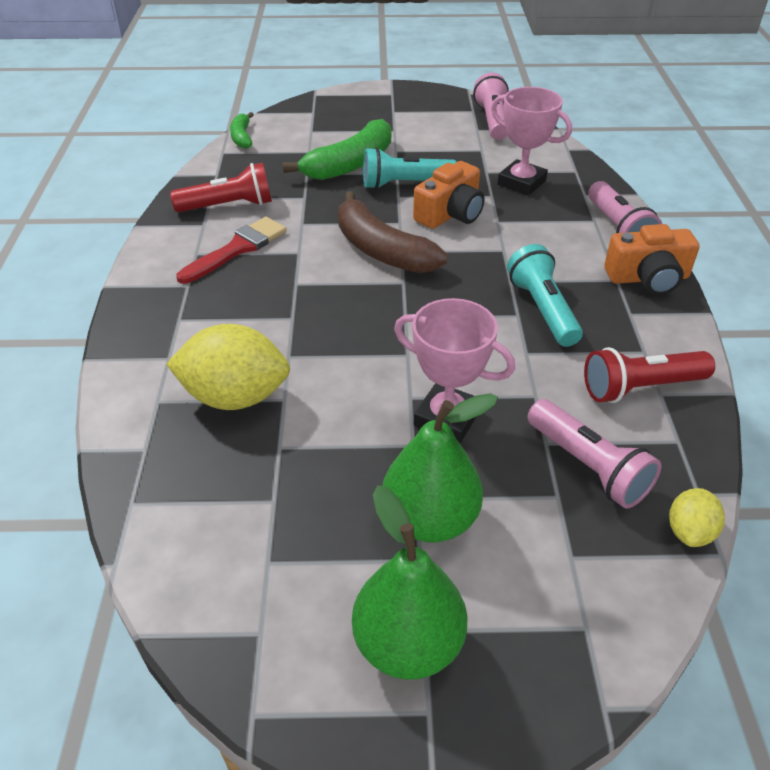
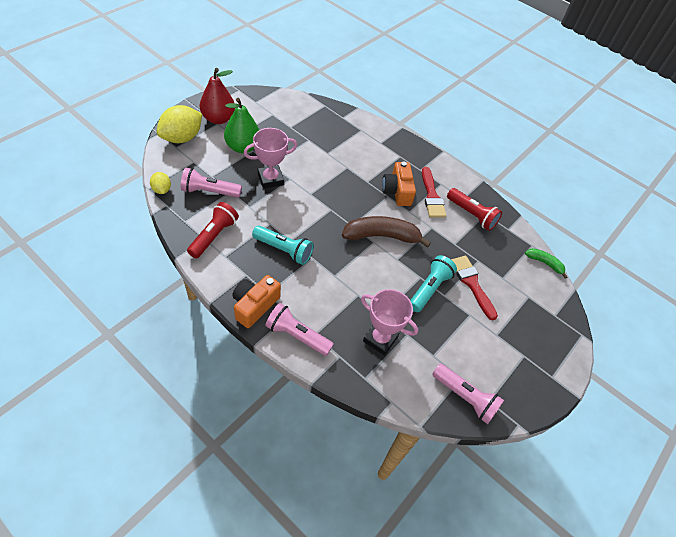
camera: 125 degrees right, 10 degrees up
yellow lemon [166,324,290,410] -> yellow lemon moved to [157,105,202,143]
red flashlight [170,163,272,212] -> red flashlight turned 75 degrees counterclockwise [447,188,502,231]
green banana [282,119,391,180] -> red brush [451,256,498,320]
green pear [352,485,467,680] -> red pear [200,68,235,124]
orange camera [413,161,485,229] -> orange camera moved to [382,161,416,206]
pink trophy [491,87,572,196] -> pink trophy turned 45 degrees clockwise [361,289,418,356]

